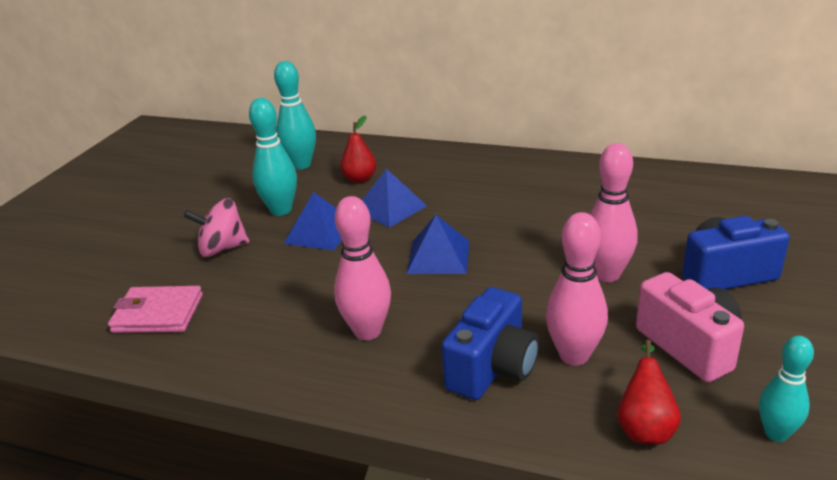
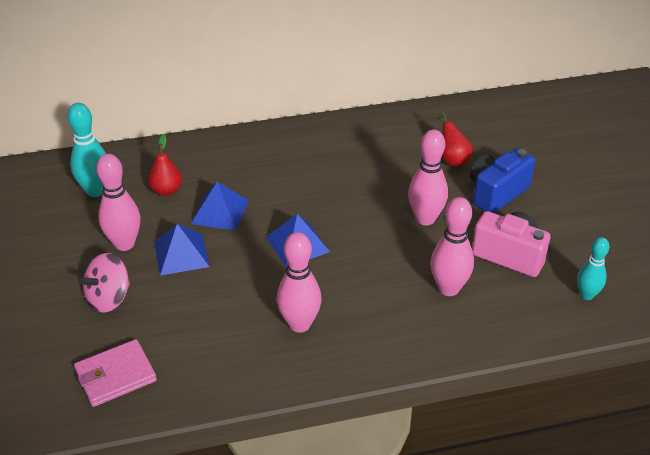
camera: 35 degrees left, 10 degrees up
turquoise bowling pin [249,98,297,216] -> pink bowling pin [96,154,140,251]
blue camera [442,287,539,400] -> none
red pear [617,340,681,444] -> red pear moved to [437,113,473,167]

